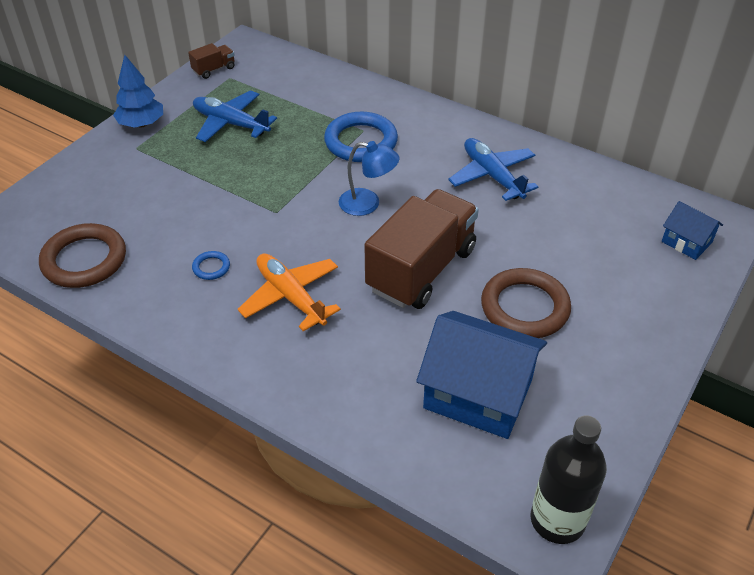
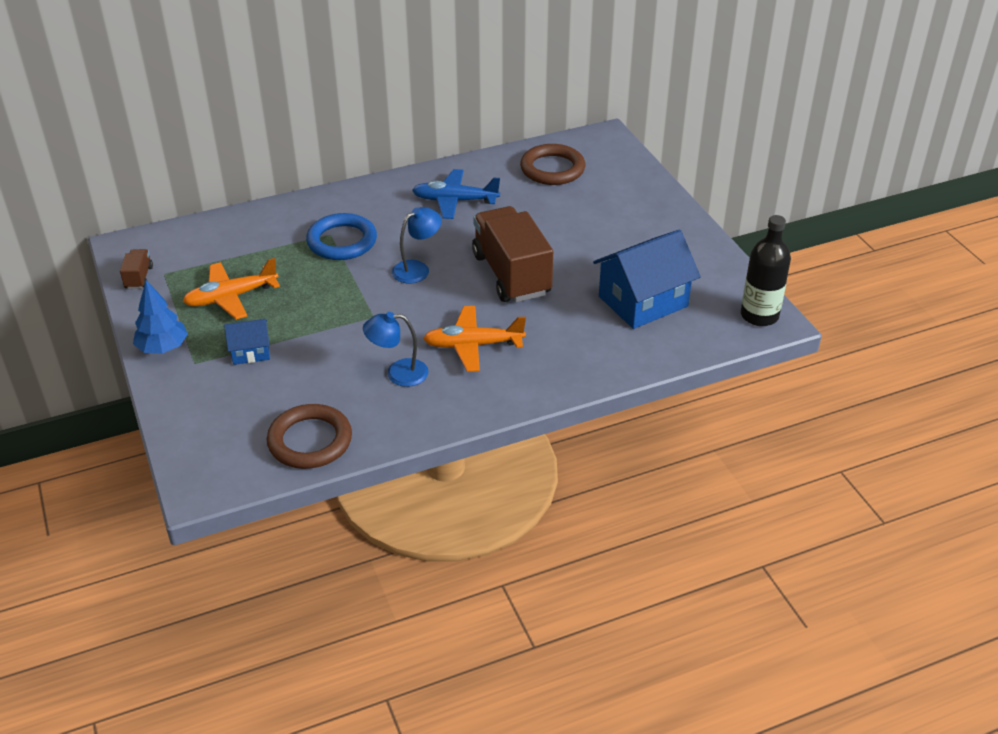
camera: 55 degrees left, 5 degrees down
blue ring [192,251,230,280] -> blue lamp [363,312,429,387]
blue plane [193,90,277,142] -> orange plane [183,258,280,320]
brown ring [481,268,571,338] -> brown ring moved to [520,144,585,185]
blue house [662,201,723,260] -> blue house moved to [224,319,270,365]

